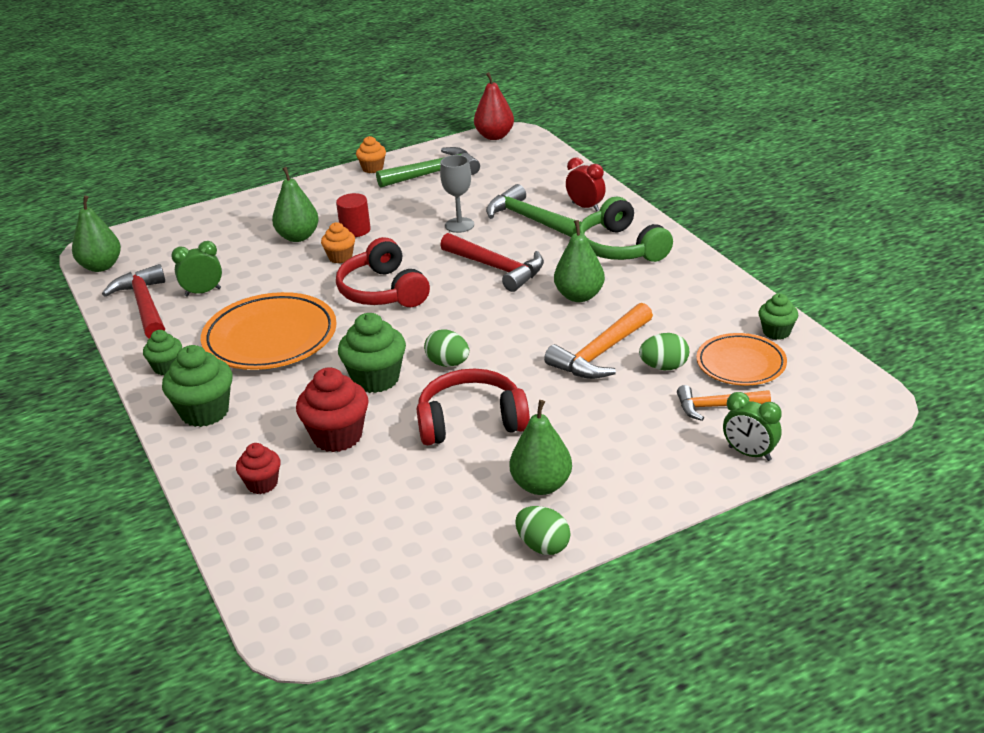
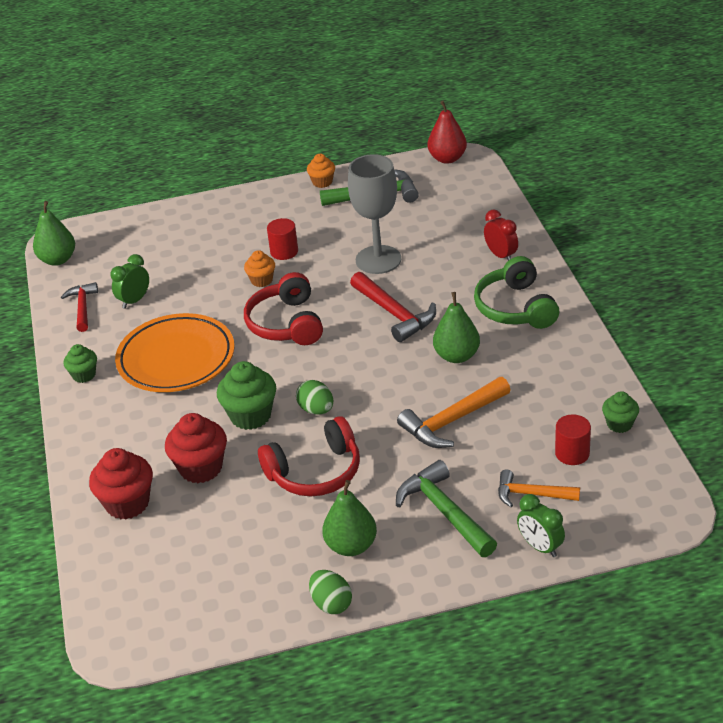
camera: 15 degrees right, 5 degrees up
red hammer [102,264,165,339] -> red hammer [61,282,98,332], size x0.66
green cupcake [162,345,232,427] -> none
green clock [171,241,222,297] -> green clock turned 45 degrees counterclockwise [110,254,149,309]
red cupcake [236,443,281,494] -> red cupcake [89,448,153,520], size x1.69
green pear [272,167,319,242] -> none
red headphones [417,368,530,445] -> red headphones turned 150 degrees clockwise [258,416,360,496]
grey goblet [440,155,474,233] -> grey goblet [348,154,401,274], size x1.66
green hammer [486,184,581,237] -> green hammer moved to [396,460,497,557]
green egg [639,333,689,370] -> none
orange plate [696,333,787,386] -> red cylinder [555,414,591,465]

